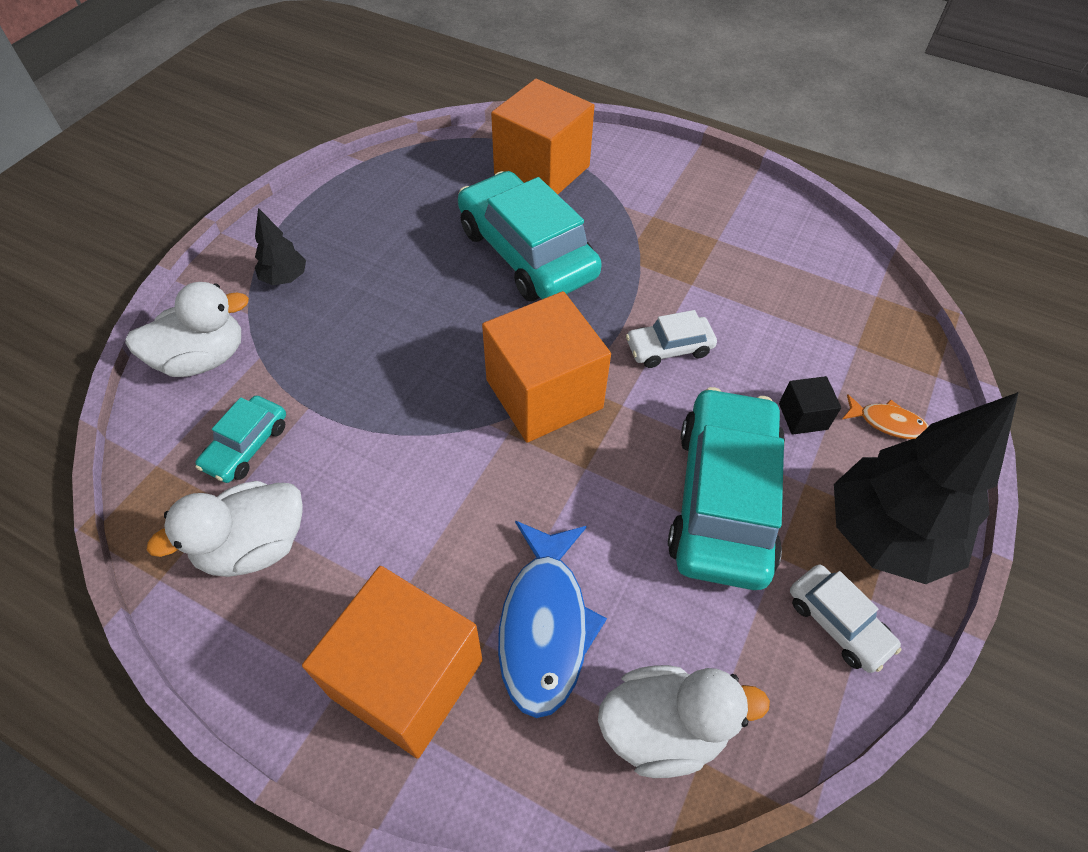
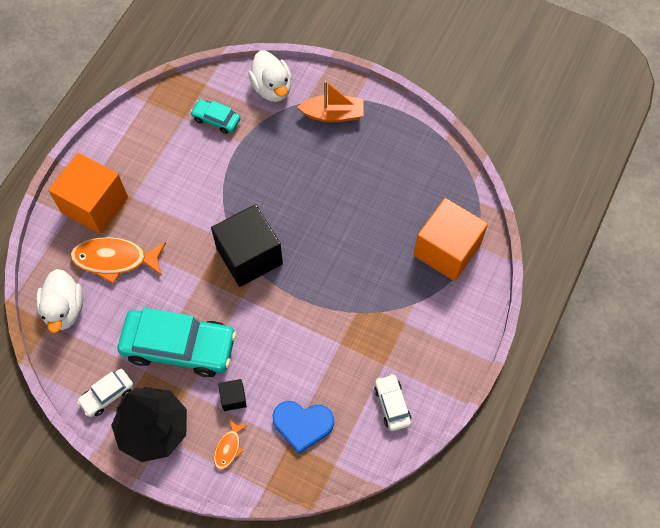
camera: 90 degrees right, 10 degrees up
white duck [147,481,303,577] -> none
black tree [255,208,306,285] -> orange boat [298,80,364,122]
turquoise car [458,171,602,301] -> none
orange cube [482,291,611,443] -> black cube [211,204,283,287]
blue fish [498,521,607,718] -> orange fish [70,237,166,284]
white car [626,310,717,368] -> white car moved to [374,374,411,431]
none -> blue heart [273,401,334,454]

